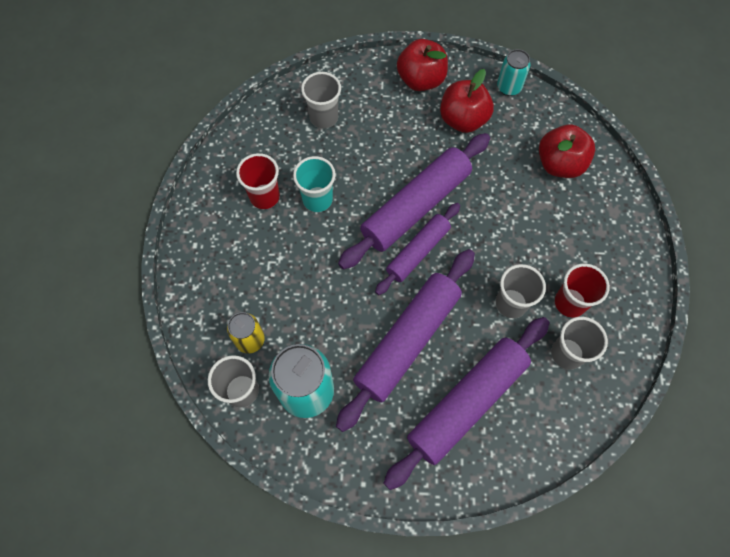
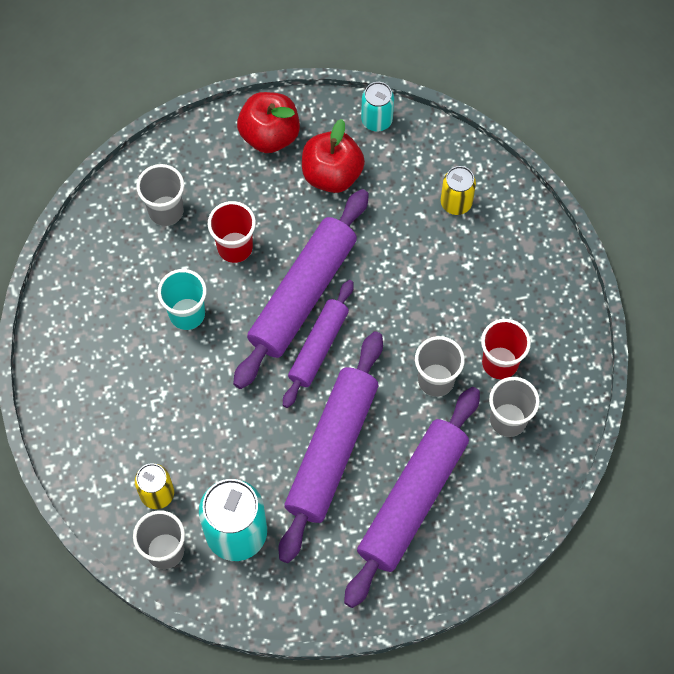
camera: 15 degrees left, 0 degrees up
red cup [236,153,280,209] -> red cup moved to [208,201,256,263]
red apple [539,124,595,178] -> yellow can [441,166,476,215]

